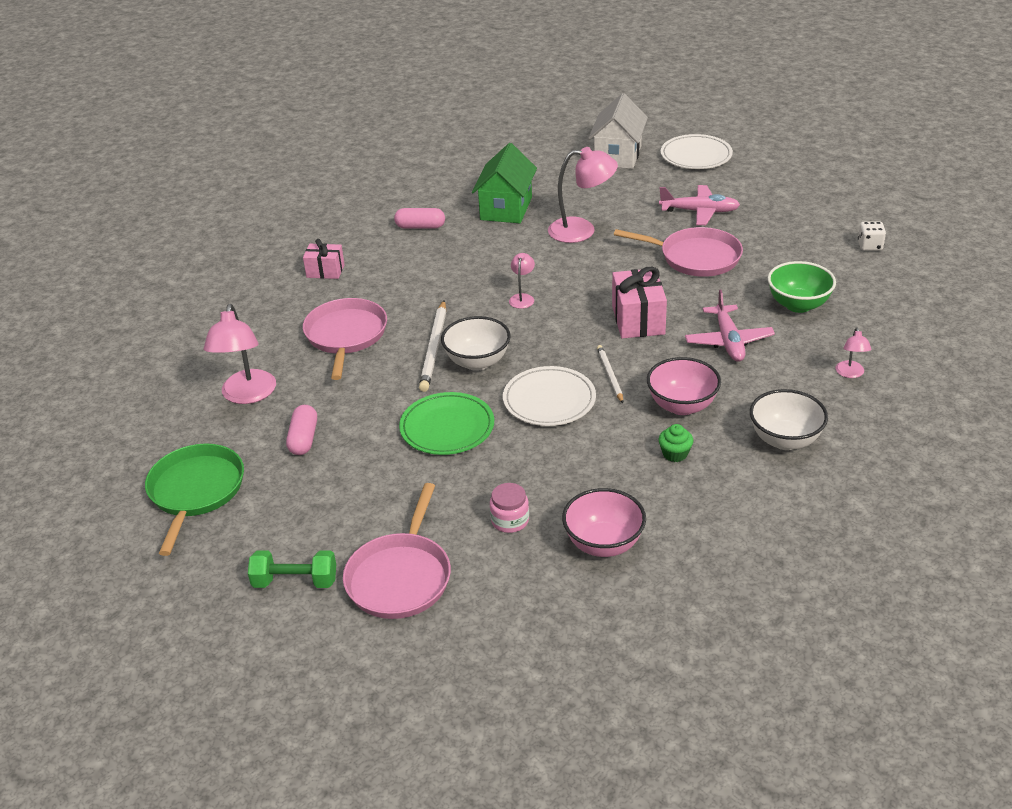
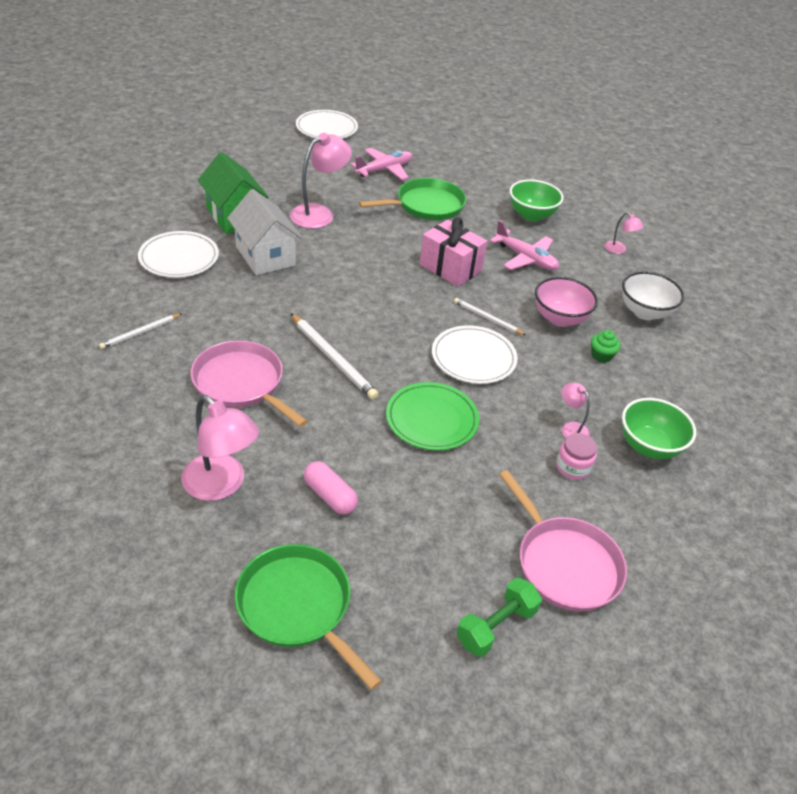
camera: 50 degrees left, 5 degrees up
pink gift [303,239,345,279] -> white pencil [99,313,182,349]
pink capsule [394,208,445,229] -> white plate [138,231,219,278]
white bowl [441,316,511,371] -> none
pink lamp [509,253,535,309] -> pink lamp moved to [561,383,590,438]
pink bowl [562,488,646,557] -> green bowl [622,398,696,459]
white house [588,93,648,169] -> white house moved to [227,189,302,275]
pink pan [614,227,743,277] -> green pan [359,178,466,220]
white dice [858,221,886,251] -> none

